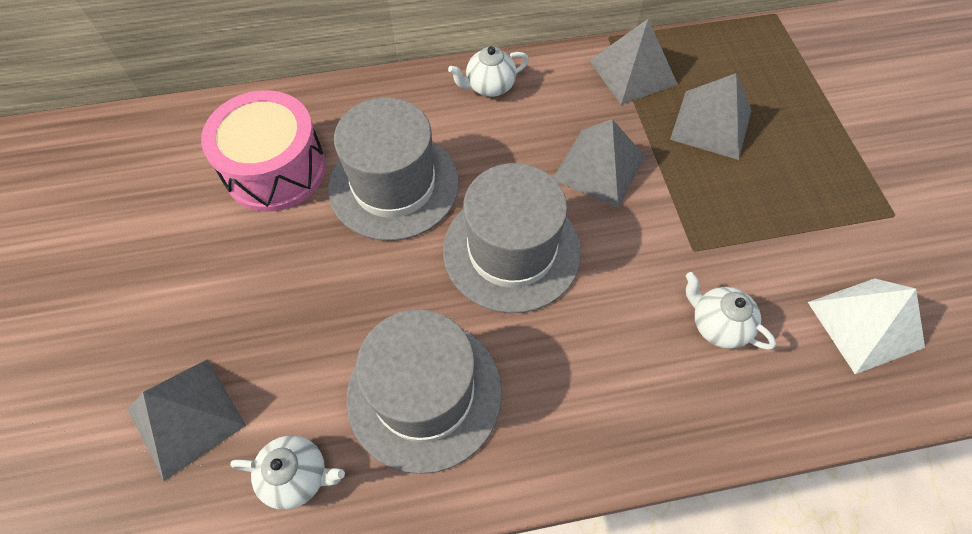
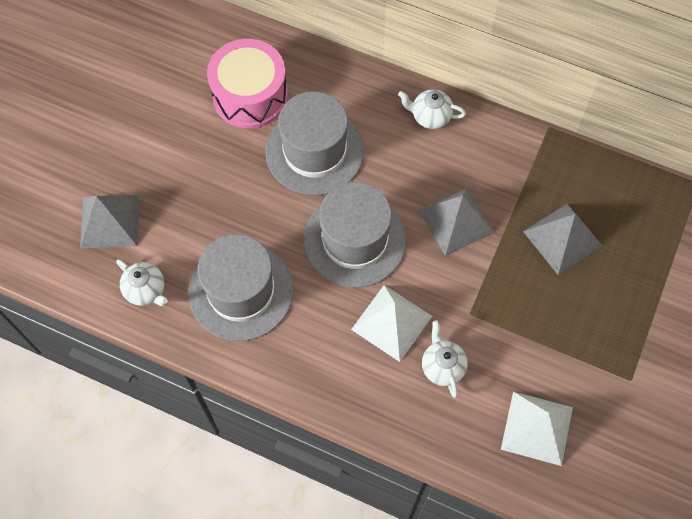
camera: 35 degrees right, 5 degrees up
grey pyramid [589,19,678,105] -> none
none -> white pyramid [351,285,432,362]

